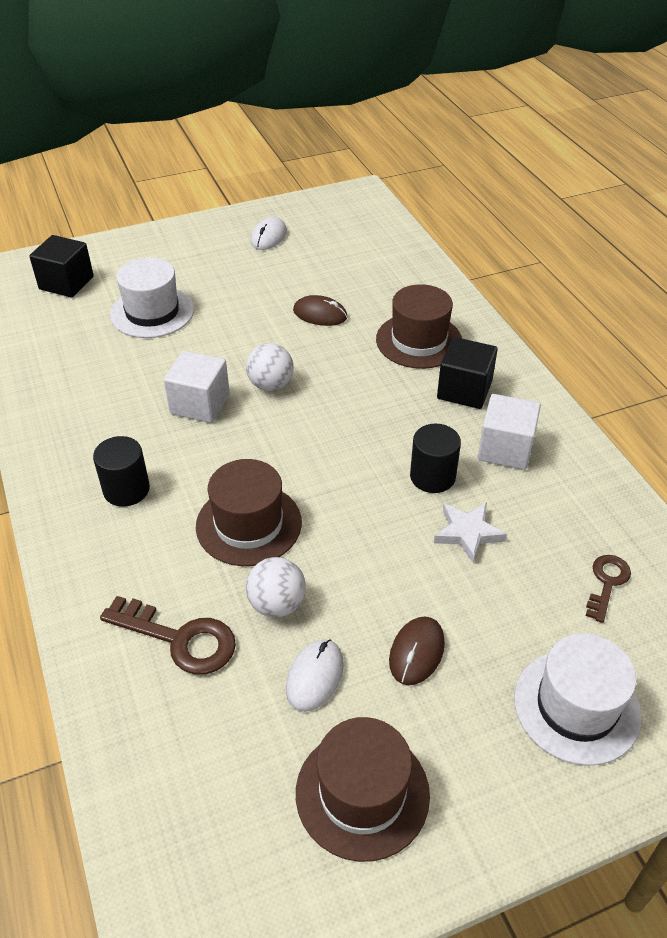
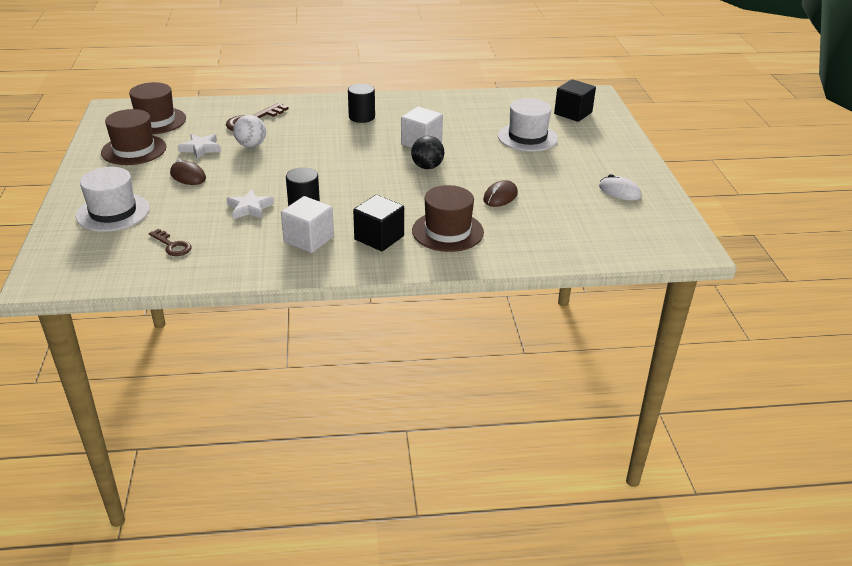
camera: 105 degrees right, 10 degrees down
brown hat [196,459,302,566] -> brown hat moved to [129,82,186,134]
white ball [246,343,294,391] -> black ball [411,136,444,169]
white mouse [286,639,344,712] -> white star [178,134,221,159]

